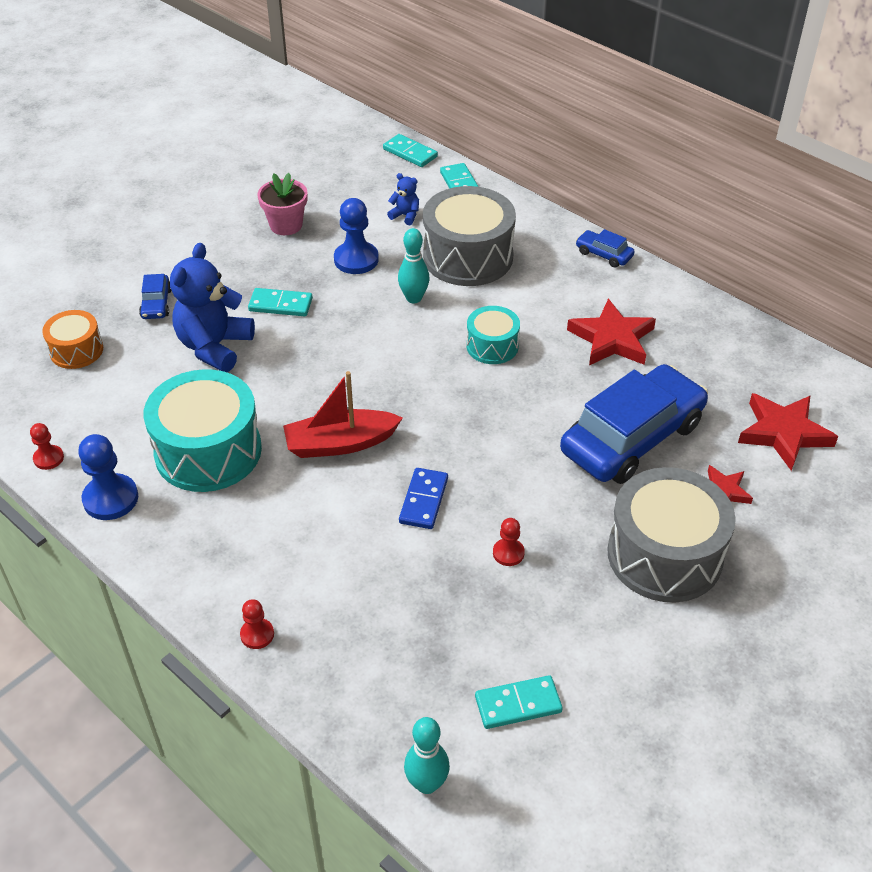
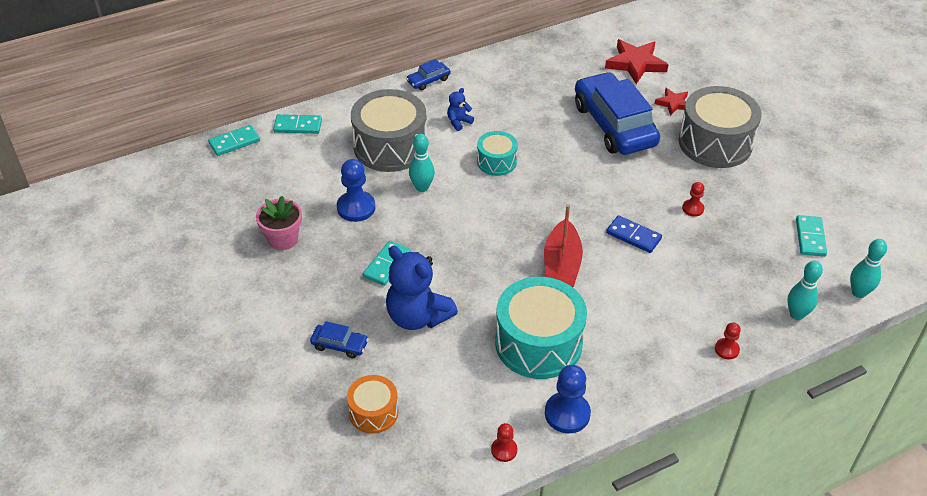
camera: 70 degrees left, 0 degrees up
blue teddy bear [387,173,419,225] -> blue teddy bear moved to [447,88,474,131]
red star [567,299,656,365] -> none
none -> turquoise bowling pin [787,261,823,320]

